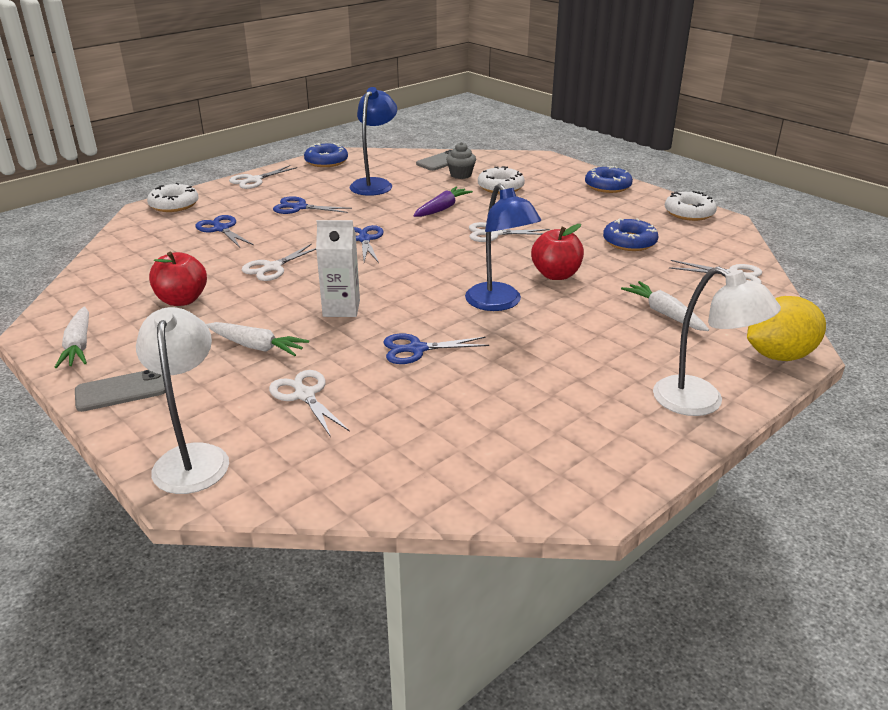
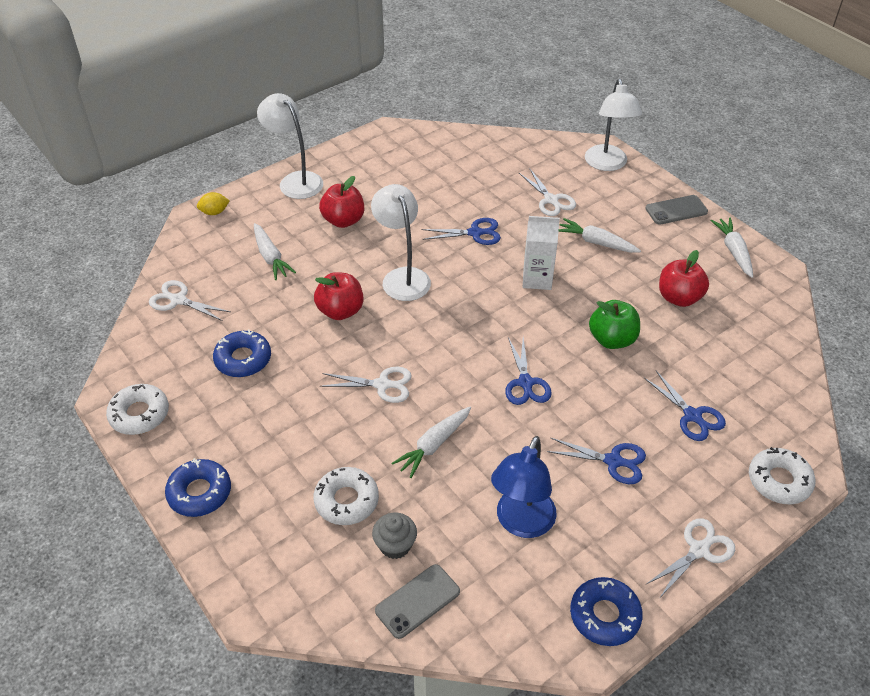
camera: 175 degrees left, 15 degrees up
white scissors [242,243,316,281] -> green apple [589,300,640,349]
purple carrot [413,187,473,217] -> white carrot [392,407,471,478]
blue lamp [465,183,541,311] -> white lamp [371,184,431,301]
yellow lemon [747,296,826,361] -> yellow lemon [197,192,230,215], size x0.49
none -> red apple [319,176,364,228]

